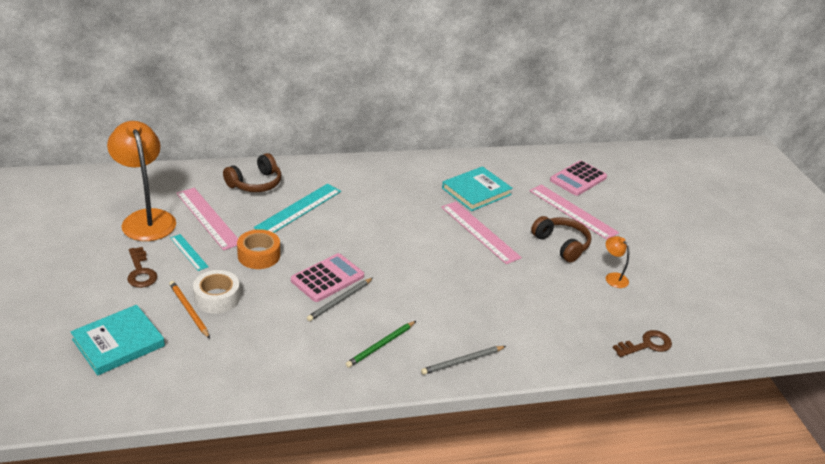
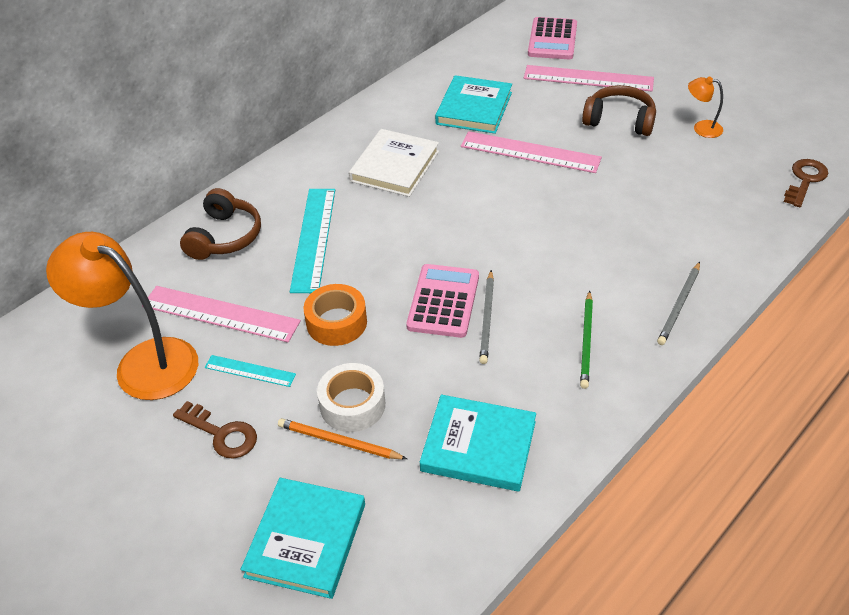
camera: 30 degrees left, 10 degrees up
none -> white book [349,129,439,197]
none -> turquoise book [420,395,536,492]

